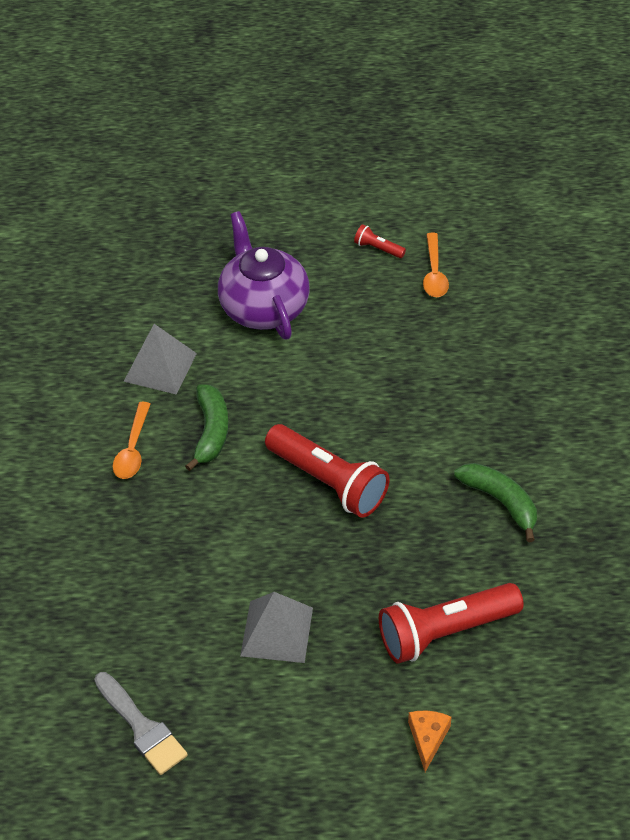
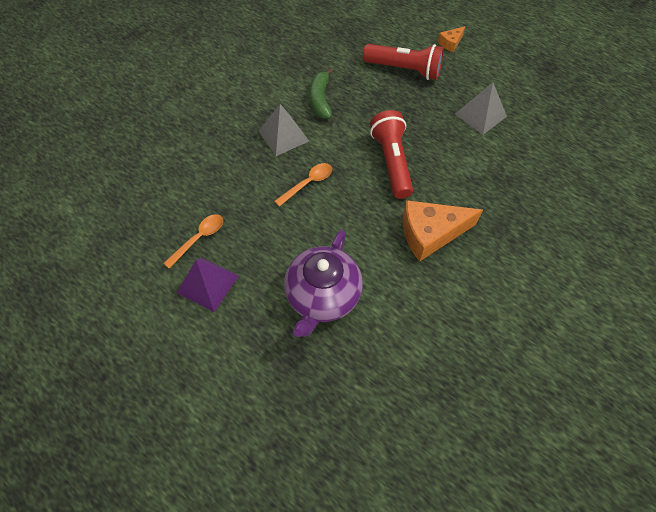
camera: 140 degrees left, 10 degrees up
grey brush [94,672,188,775] -> none
orange spoon [113,402,151,479] -> orange spoon moved to [275,163,332,207]
grey pyramid [124,324,197,395] -> grey pyramid moved to [259,104,309,156]
green banana [185,384,229,471] -> orange cheese [403,200,483,262]
red flashlight [354,224,406,258] -> purple pyramid [177,258,239,312]

